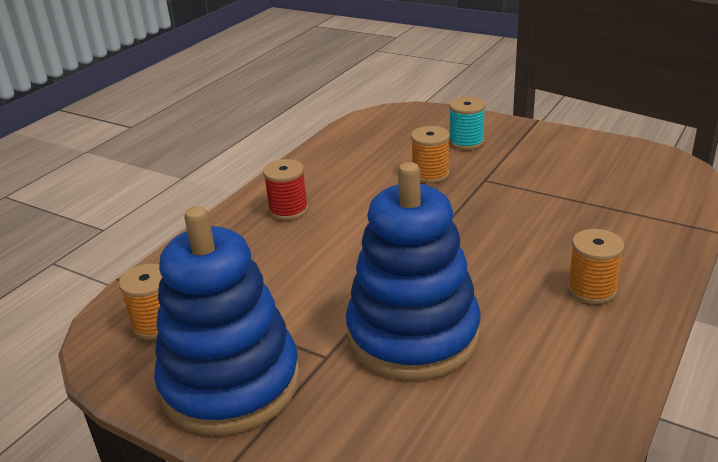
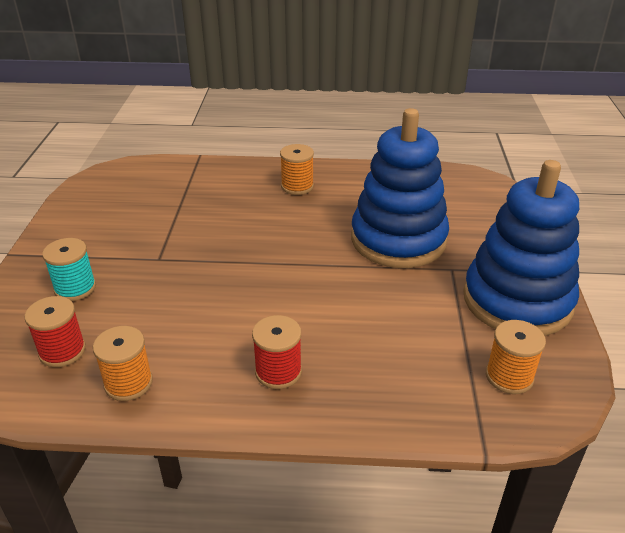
camera: 120 degrees left, 5 degrees up
orange spool [411,126,450,183] -> orange spool moved to [93,326,153,401]
none -> red spool [25,296,86,367]

